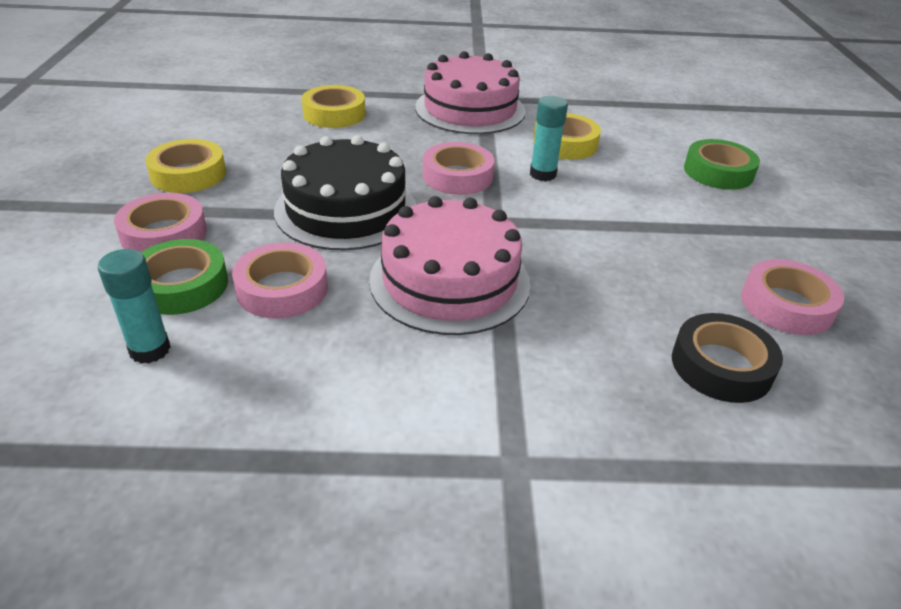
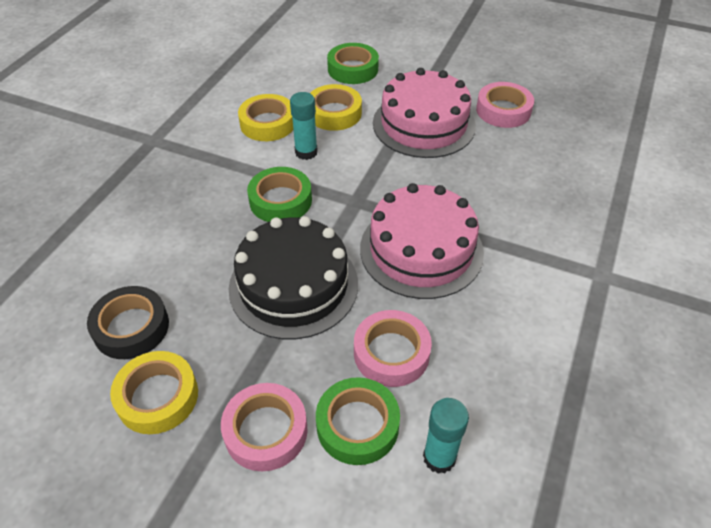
camera: 65 degrees left, 10 degrees up
yellow tape [302,85,366,128] -> yellow tape moved to [310,84,362,131]
pink cake [415,51,526,134] -> pink cake moved to [373,68,476,158]
pink tape [423,142,495,195] -> green tape [247,167,312,222]
black tape [672,313,783,403] -> black tape moved to [87,286,169,359]

